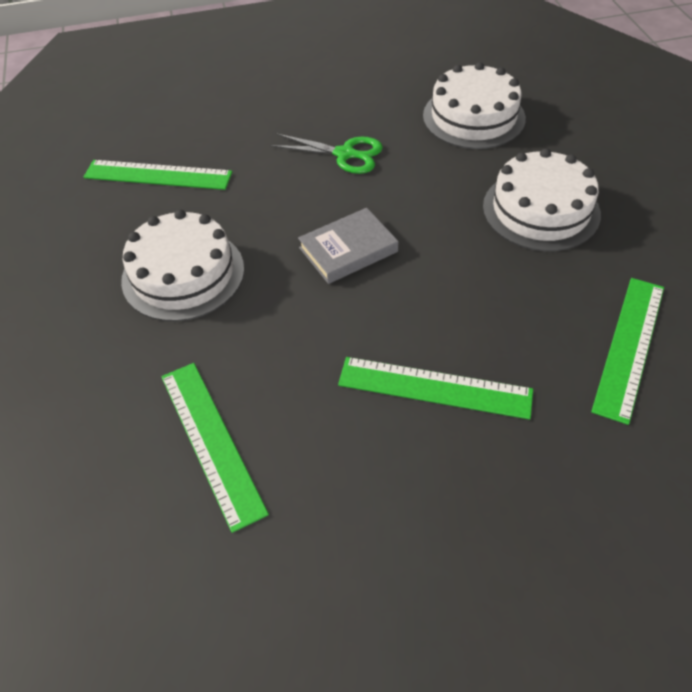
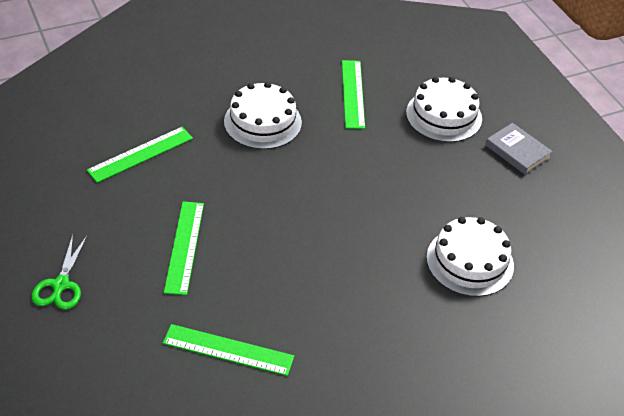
camera: 75 degrees right, 5 degrees down
green scissors [270,133,383,174] -> green scissors moved to [31,235,88,310]
grey book [298,208,399,284] -> grey book moved to [486,123,553,175]
white cake [483,148,601,251] -> white cake moved to [406,77,482,142]

